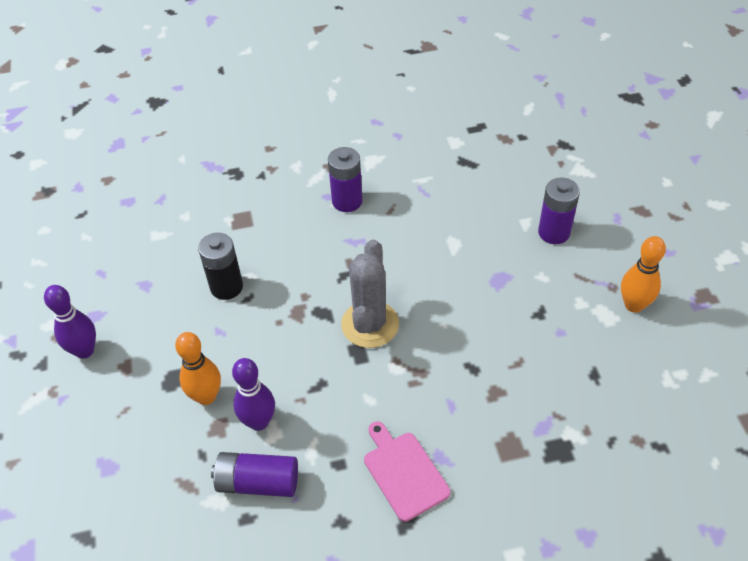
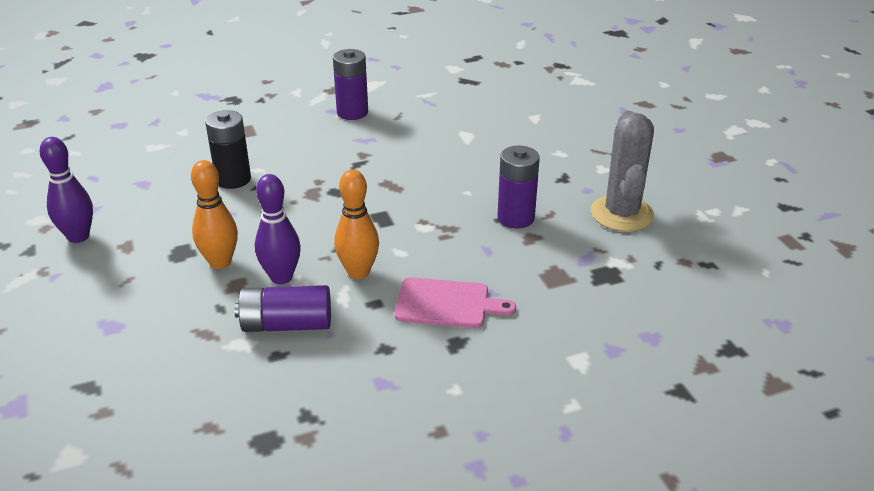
camera: 10 degrees left, 15 degrees down
grey cactus [341,240,399,348] -> grey cactus moved to [591,111,654,232]
pink cutting board [364,421,451,522] -> pink cutting board turned 135 degrees clockwise [395,277,516,328]
purple battery [538,177,580,244] -> purple battery moved to [498,146,540,228]
orange bowling pin [621,236,666,313] -> orange bowling pin moved to [334,169,379,279]

